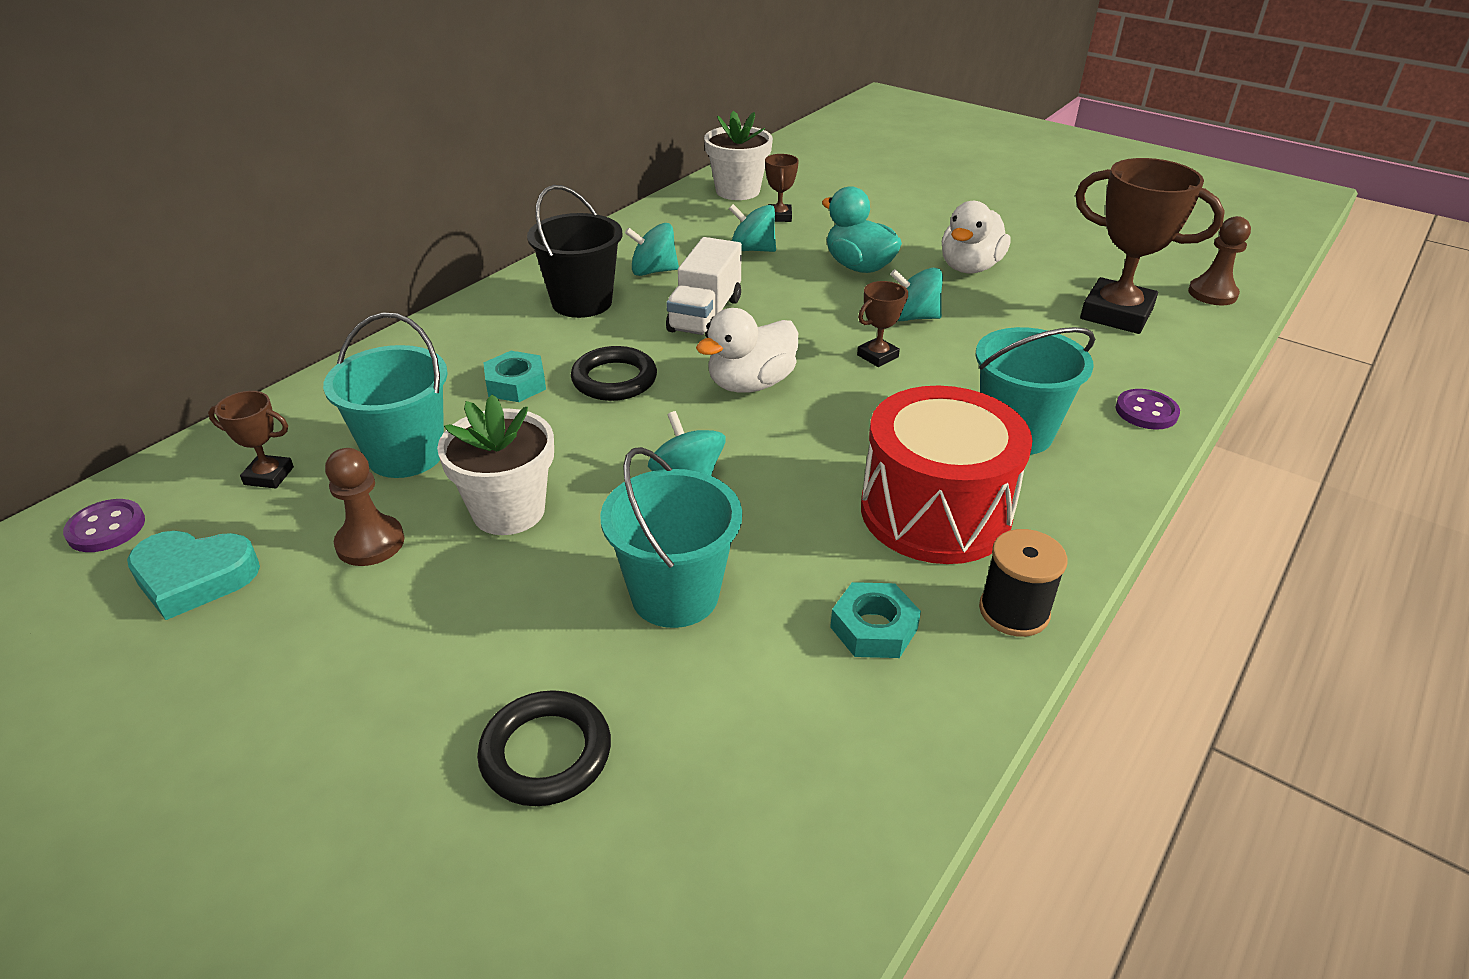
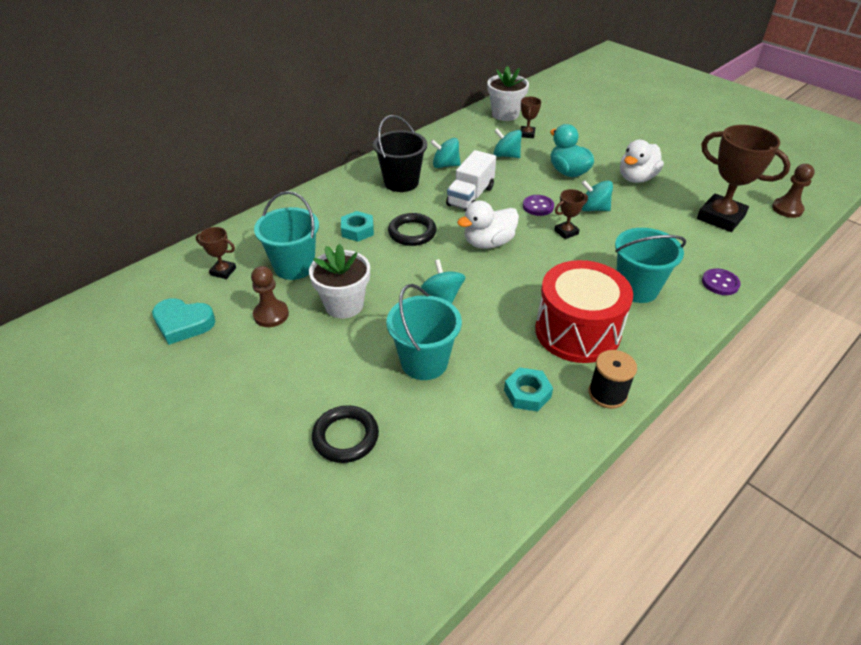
camera: 10 degrees right, 5 degrees up
purple button [63,499,145,552] -> purple button moved to [523,195,554,216]

